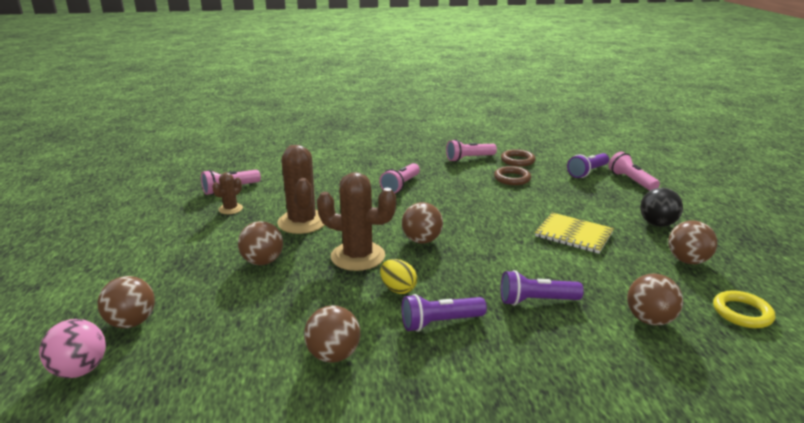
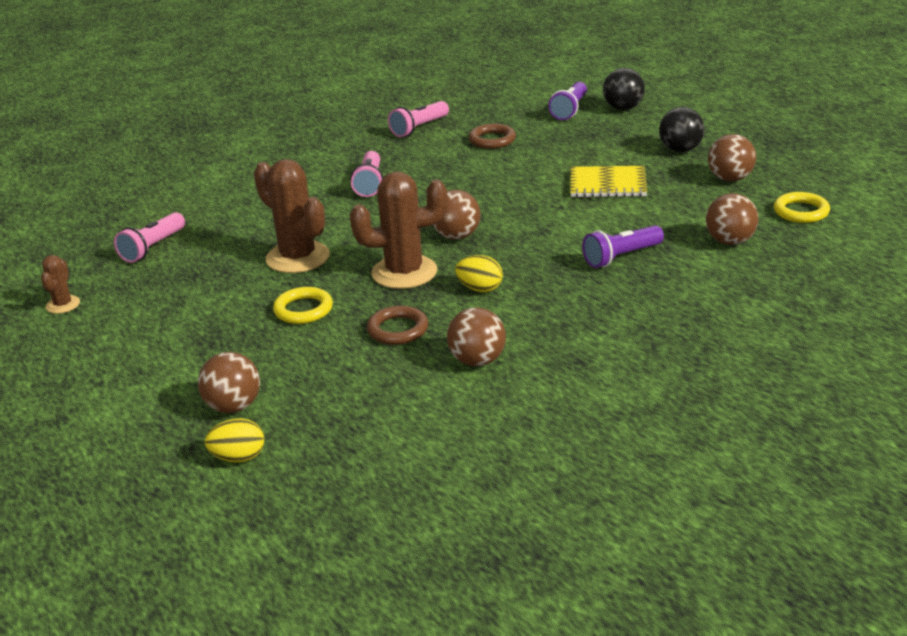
camera: 25 degrees left, 5 degrees up
pink ball [39,319,106,378] -> yellow egg [205,418,264,462]
brown cactus [212,172,243,214] -> brown cactus moved to [41,255,80,314]
brown ball [238,221,283,265] -> yellow ring [273,287,333,324]
purple flashlight [401,294,487,332] -> none
brown ring [501,149,536,167] -> brown ring moved to [367,306,428,345]
pink flashlight [608,152,660,191] -> black ball [603,68,645,110]

